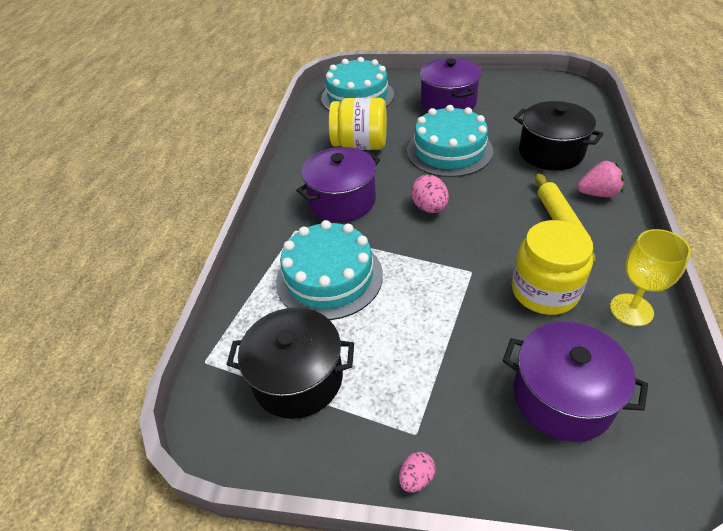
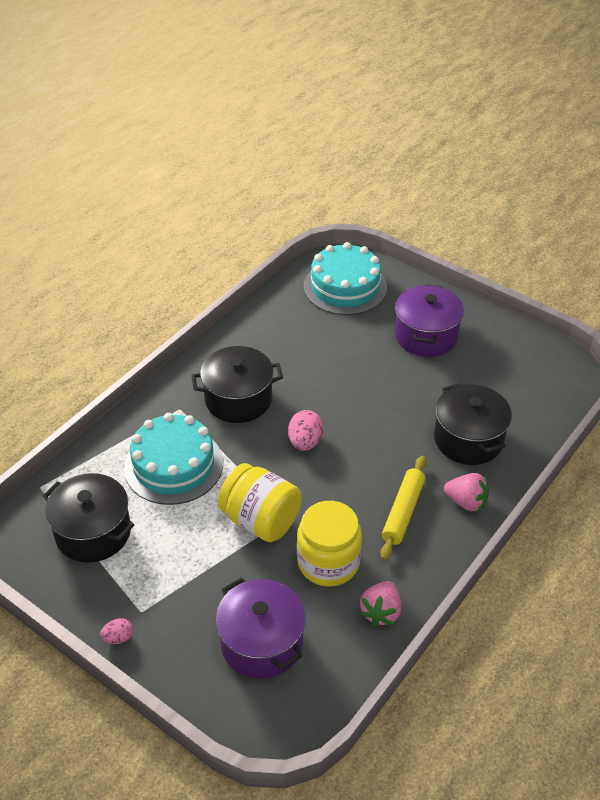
camera: 25 degrees right, 0 degrees up
purple pot [296,147,380,222] -> black pot [191,346,283,423]
yellow jar [329,97,387,150] -> yellow jar moved to [218,463,302,542]
turquoise cake [407,105,493,177] -> none
yellow goblet [610,229,691,326] -> pink strawberry [360,581,401,627]

